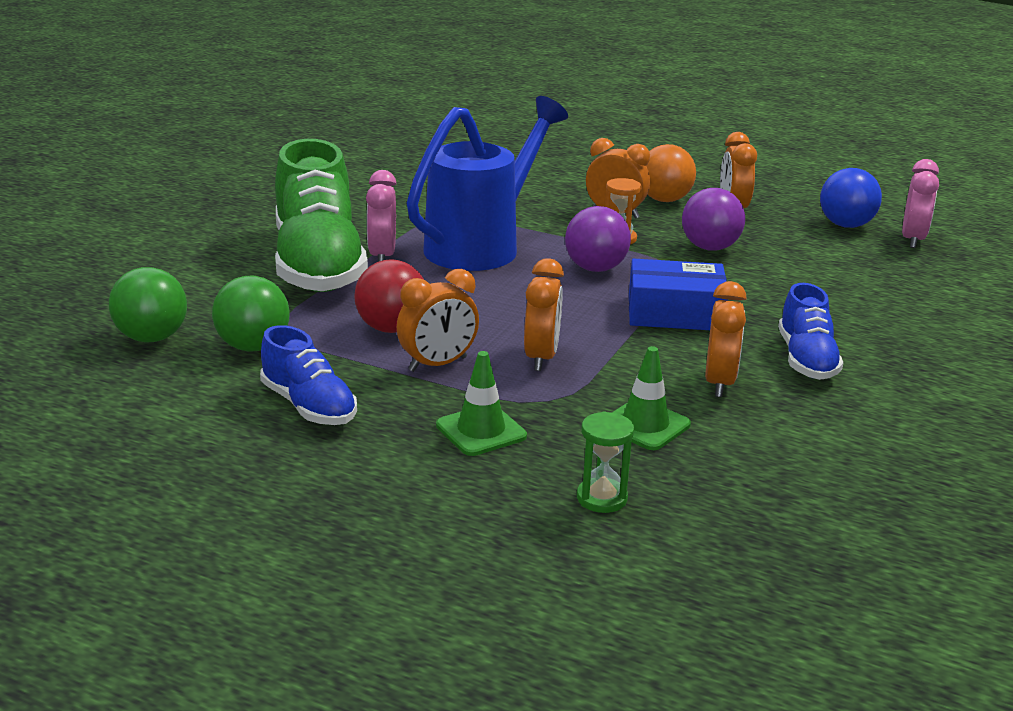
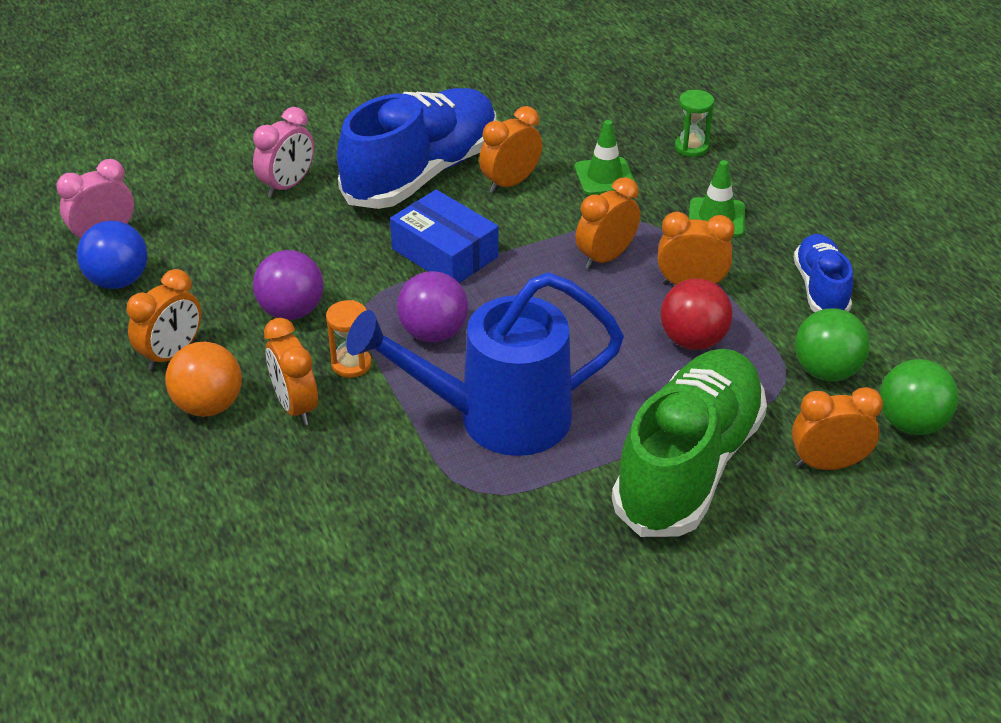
camera: 140 degrees left, 15 degrees up
pink clock [366,170,397,262] -> pink clock moved to [253,107,314,198]
blue shoe [778,283,843,380] -> blue shoe [337,88,496,209], size x1.93
none -> orange clock [792,387,883,470]

